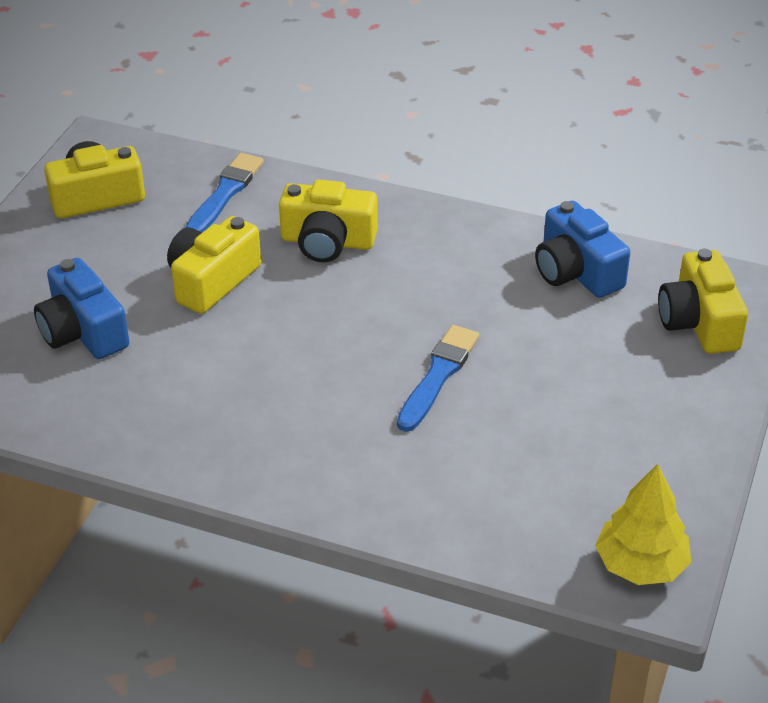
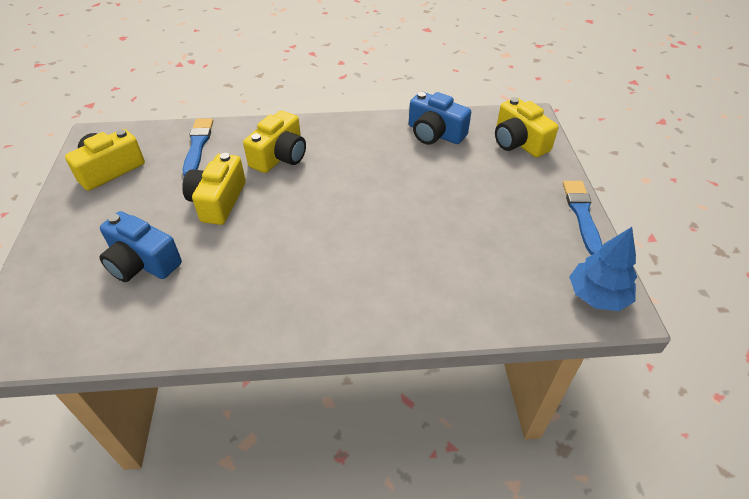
camera: 25 degrees left, 5 degrees up
yellow camera [279,180,378,262] -> yellow camera turned 45 degrees counterclockwise [243,111,306,173]
blue brush [397,325,479,432] -> blue brush moved to [563,181,603,255]
yellow tree [595,464,691,585] -> blue tree [569,227,637,311]

